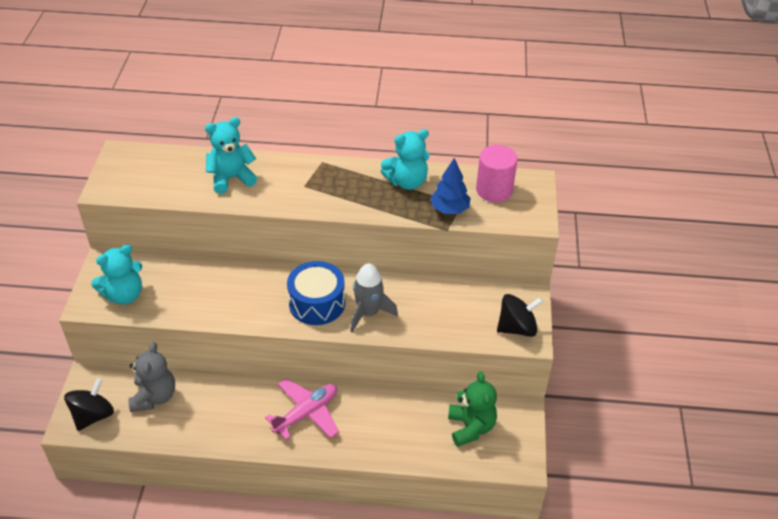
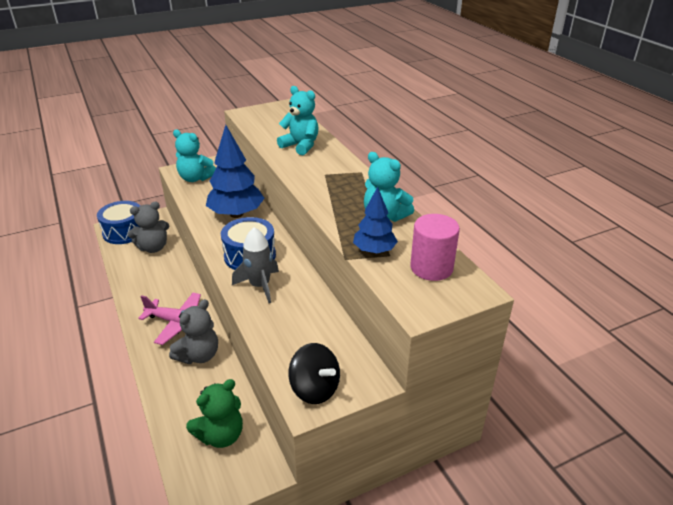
camera: 60 degrees right, 10 degrees down
black spinning top [64,378,114,431] -> blue drum [97,201,140,244]
none -> grey teddy bear [169,299,218,364]
none -> blue tree [206,125,264,218]

